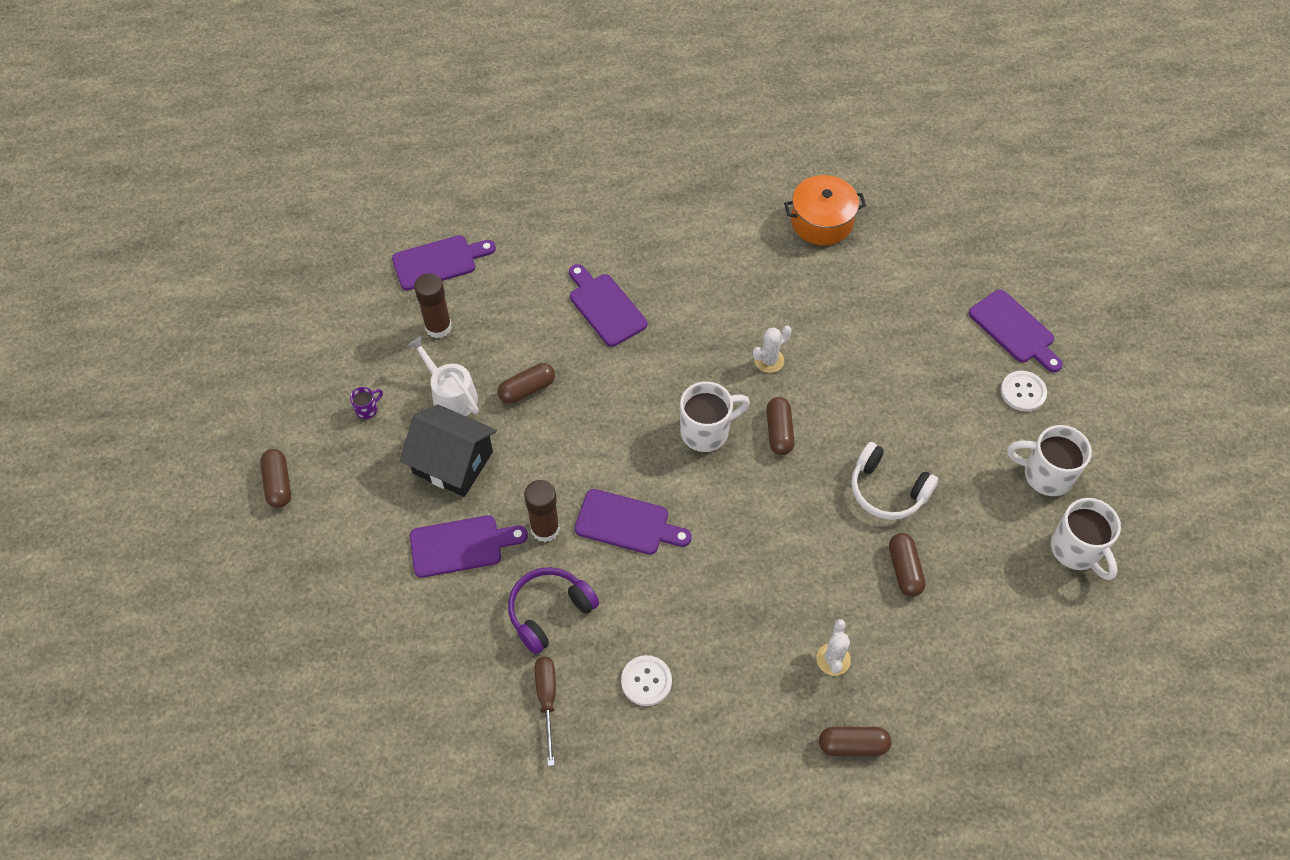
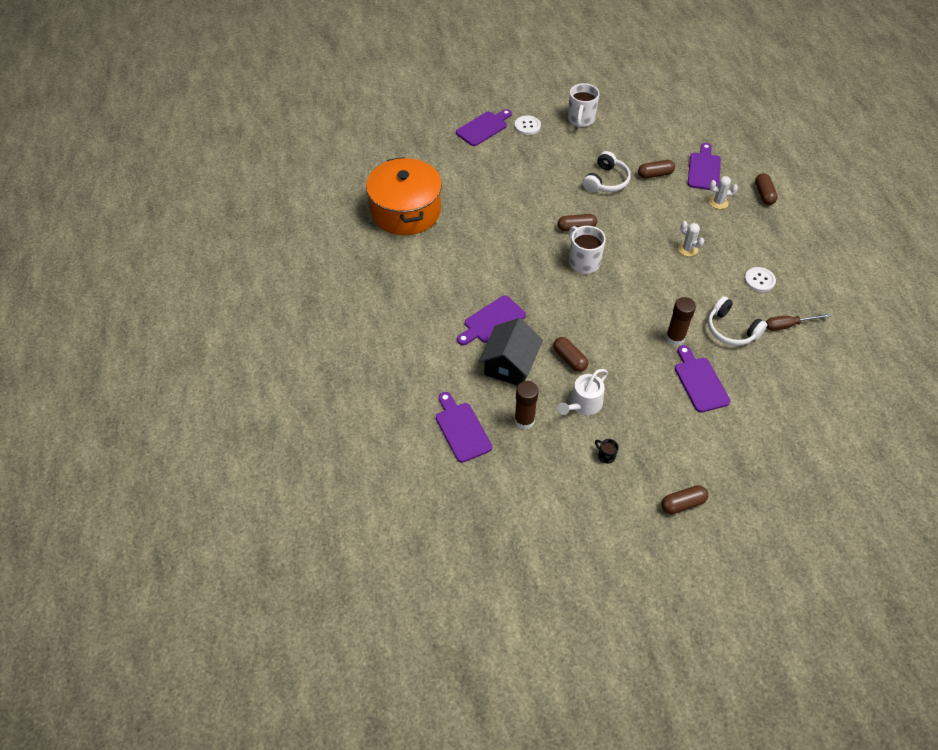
camera: 95 degrees left, 5 degrees down
purple mug [350,387,383,419] -> black mug [595,439,619,464]
black house [400,404,497,497] -> black house moved to [479,318,543,386]
purple headphones [508,567,599,654] -> white headphones [708,296,768,346]
purple cutting board [575,489,692,555] -> purple cutting board moved to [688,143,721,190]
white cactus [753,325,791,373] -> white cactus moved to [678,221,704,256]
orange pot [784,175,866,245] -> orange pot [366,157,442,235], size x1.64
white mug [1051,498,1121,580] -> none

